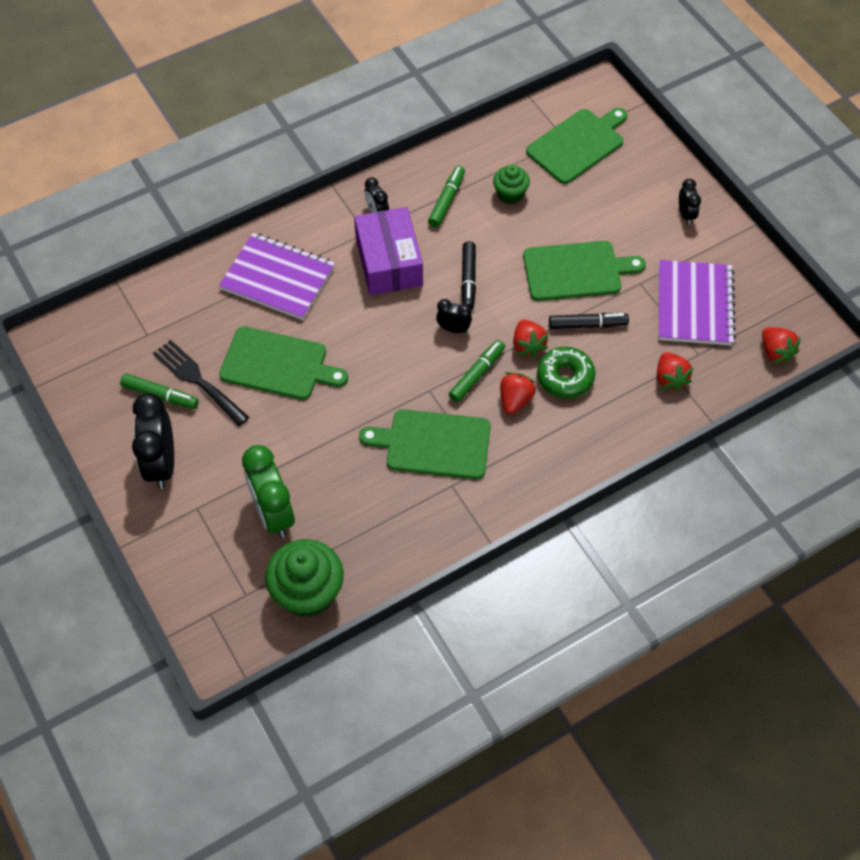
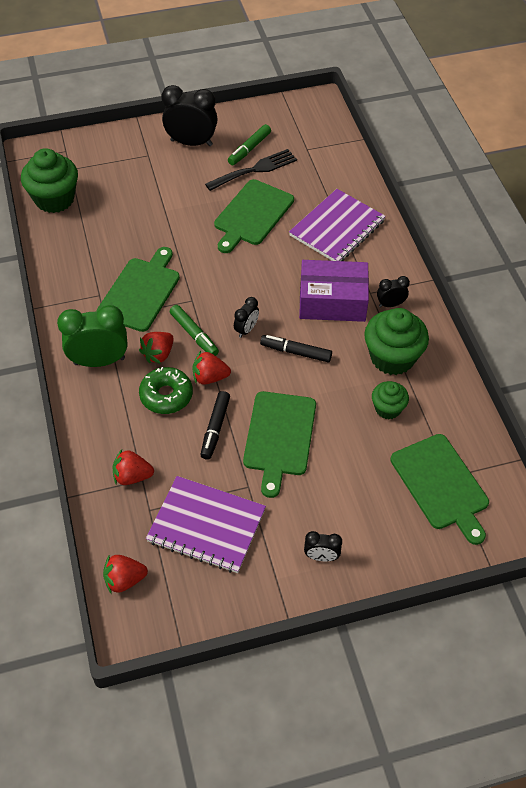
camera: 105 degrees right, 5 degrees down
green clock [242,445,295,538] -> green clock moved to [57,305,127,367]
green marker [428,166,465,227] -> green cupcake [364,308,429,375]
red strawberry [500,372,536,414] -> red strawberry turned 90 degrees clockwise [139,332,174,364]

